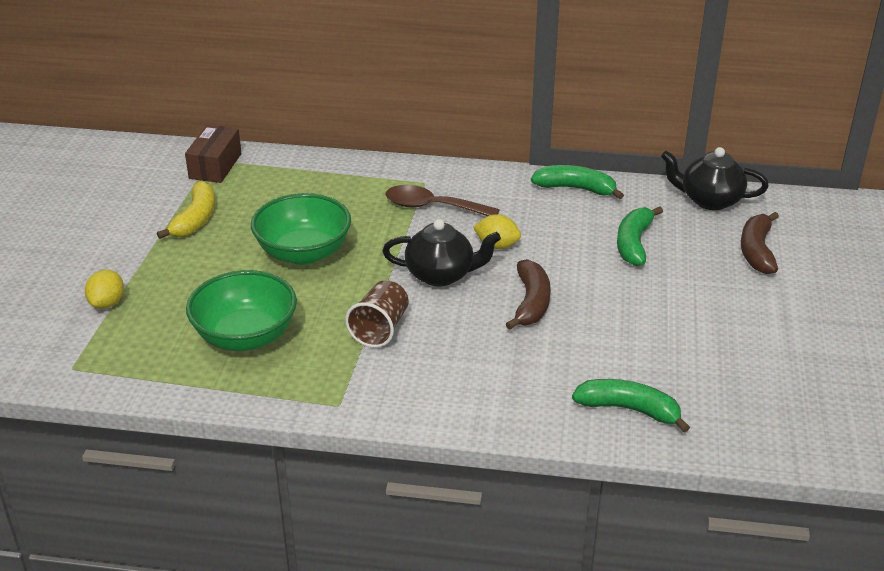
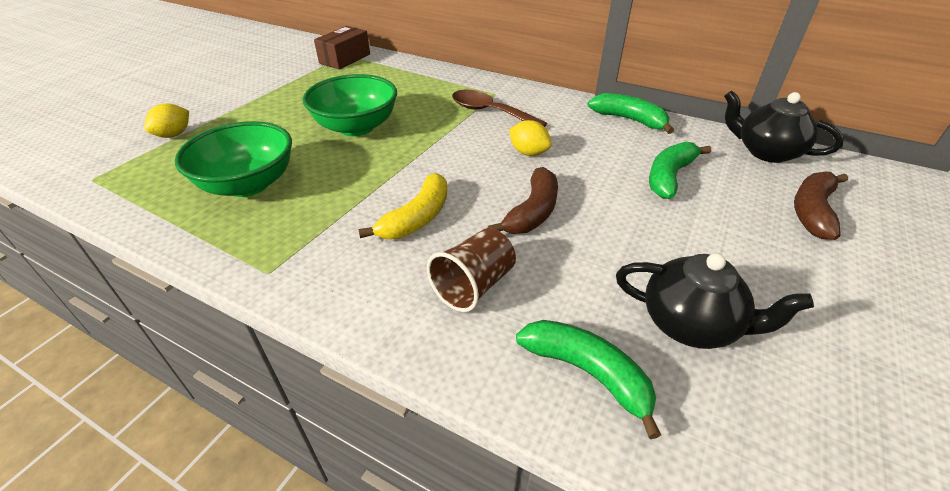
camera: 20 degrees right, 5 degrees up
yellow banana [157,181,215,239] -> yellow banana moved to [358,173,447,239]
brown cup [345,280,409,348] -> brown cup moved to [427,228,516,312]
black teapot [382,219,501,287] -> black teapot moved to [616,253,814,349]

